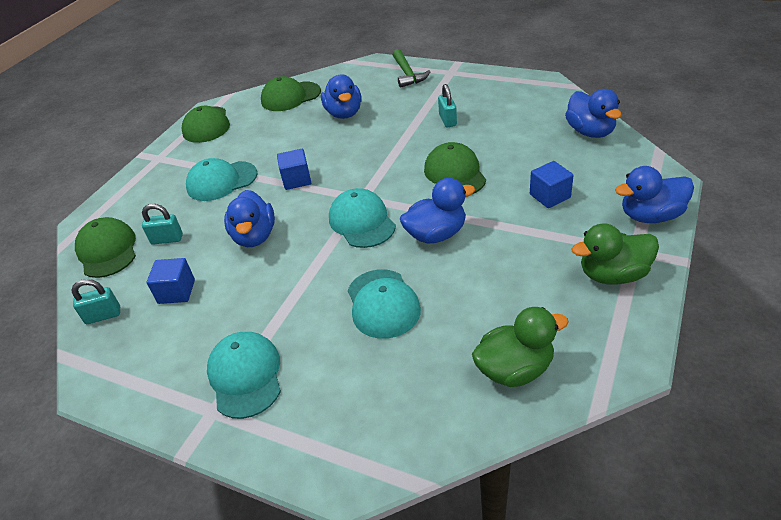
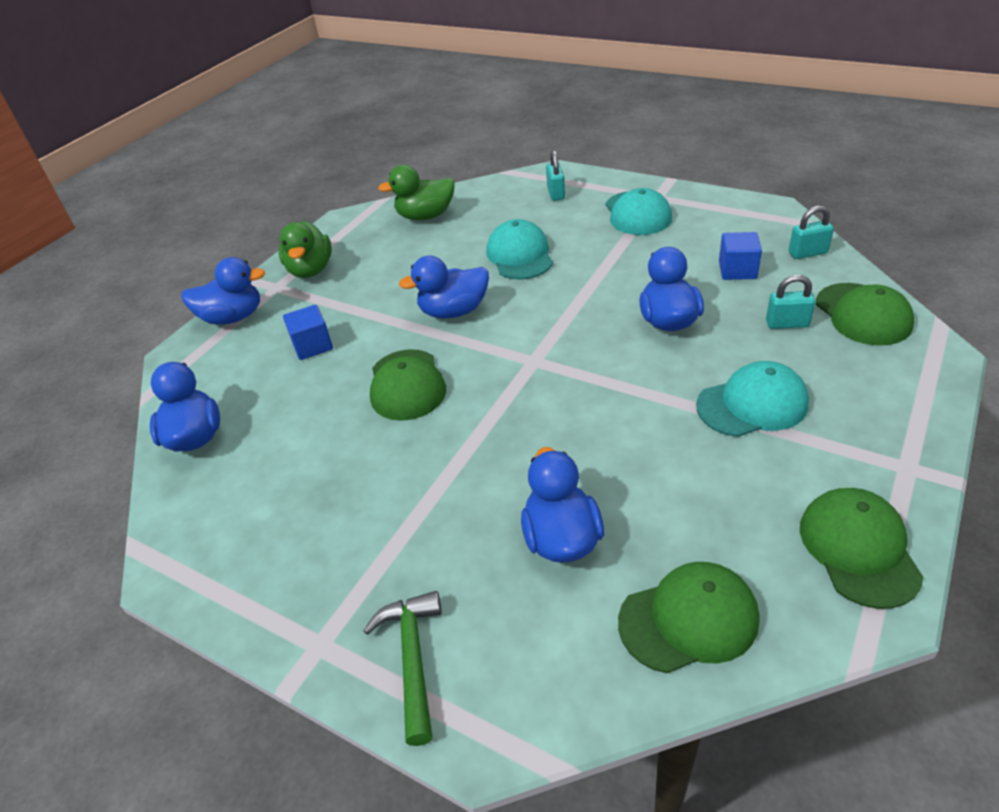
camera: 175 degrees left, 0 degrees up
blue cube [277,149,311,190] -> none
turquoise cap [329,188,396,248] -> none
turquoise padlock [438,84,457,128] -> turquoise padlock moved to [546,150,565,201]
green duck [571,223,659,285] -> green duck turned 90 degrees clockwise [279,221,332,278]

